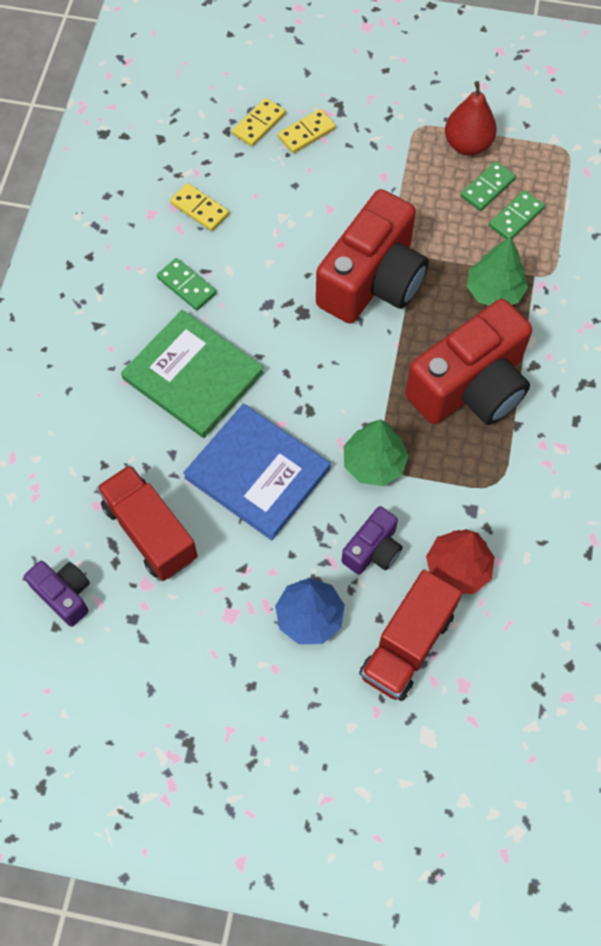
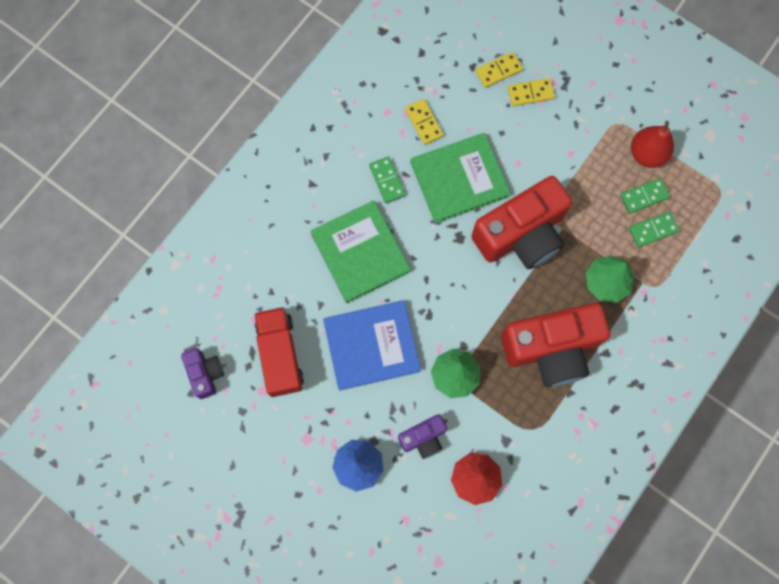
camera: 25 degrees right, 10 degrees up
blue book [183,404,331,540] -> blue book turned 75 degrees counterclockwise [323,300,421,391]
red truck [359,570,462,701] -> none
none -> green book [411,133,511,224]

